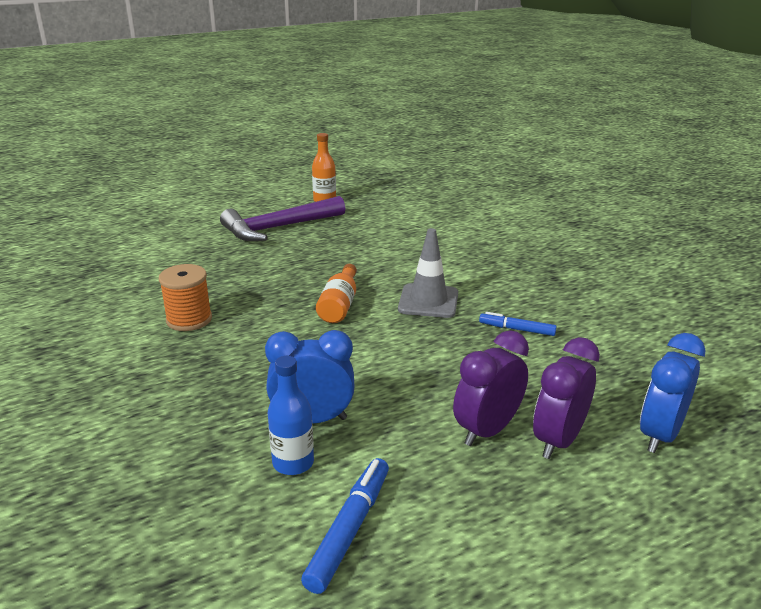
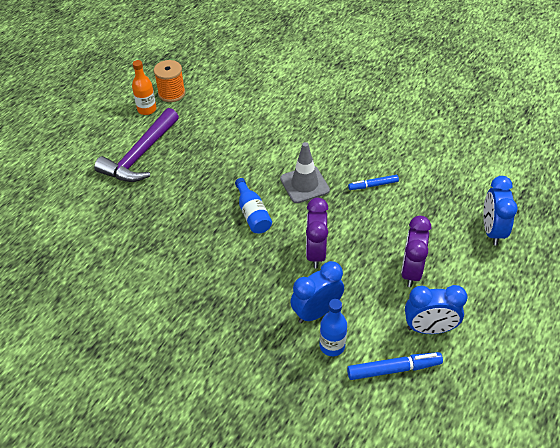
camera: 30 degrees left, 20 degrees up
orange spool [159,264,212,331] -> orange spool moved to [154,60,185,102]
blue marker [301,458,389,594] -> blue marker turned 90 degrees clockwise [347,352,443,380]
orange bottle [316,264,357,323] -> blue bottle [235,178,272,233]
purple clock [533,337,600,459] -> purple clock moved to [306,198,328,268]
none -> blue clock [405,285,467,334]

